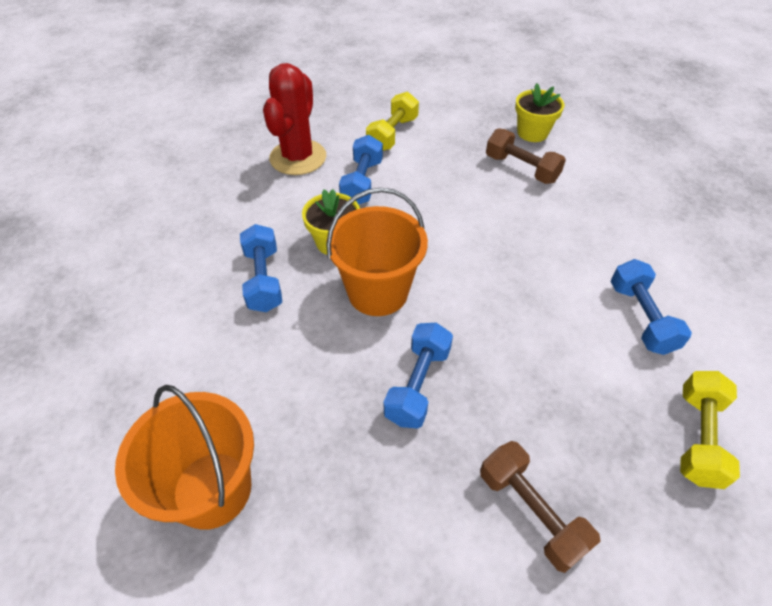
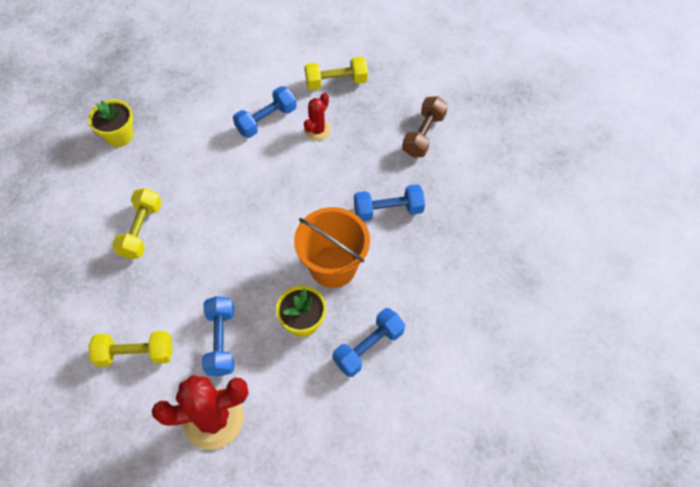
camera: 120 degrees left, 10 degrees up
orange bucket [115,385,254,530] -> none
blue dumbbell [339,135,383,205] -> blue dumbbell turned 75 degrees counterclockwise [202,296,234,376]
brown dumbbell [486,128,566,184] -> yellow dumbbell [112,188,162,259]
yellow flower pot [515,83,564,142] -> yellow flower pot moved to [88,100,133,147]
none -> red cactus [304,93,331,141]

